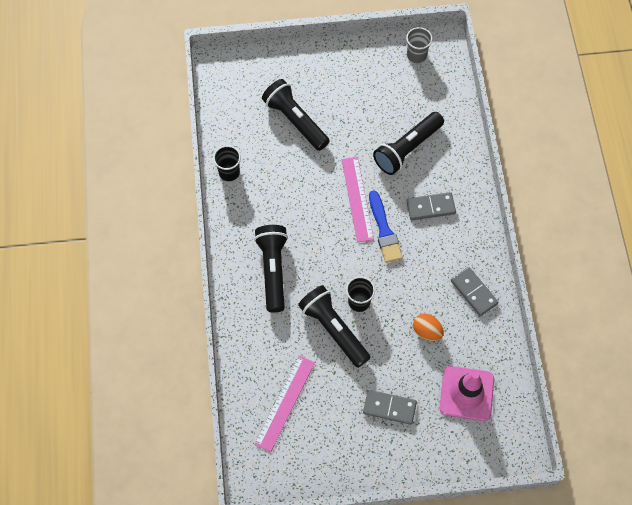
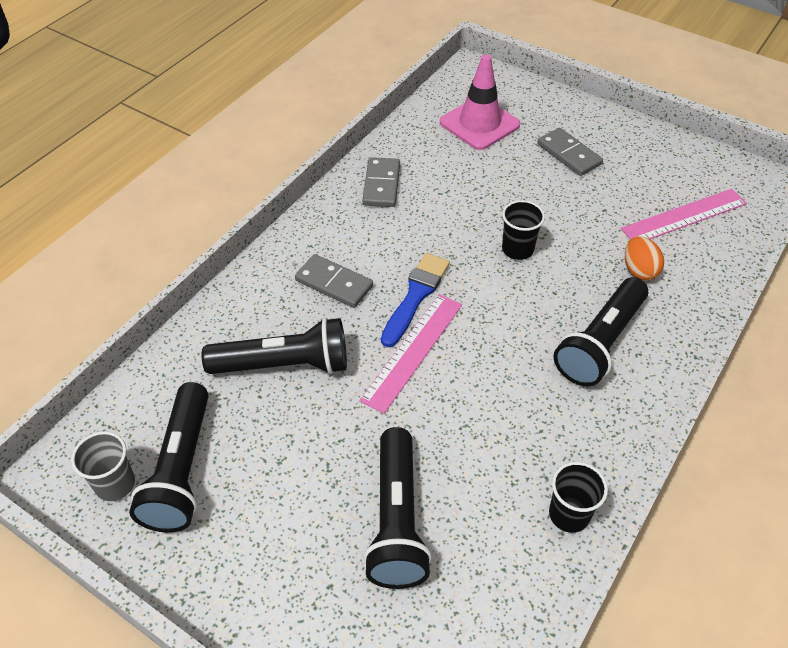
camera: 140 degrees left, 15 degrees down
black flashlight [298,285,371,368] -> black flashlight moved to [129,382,209,533]
orange egg [413,313,444,341] -> orange egg moved to [625,236,664,281]

